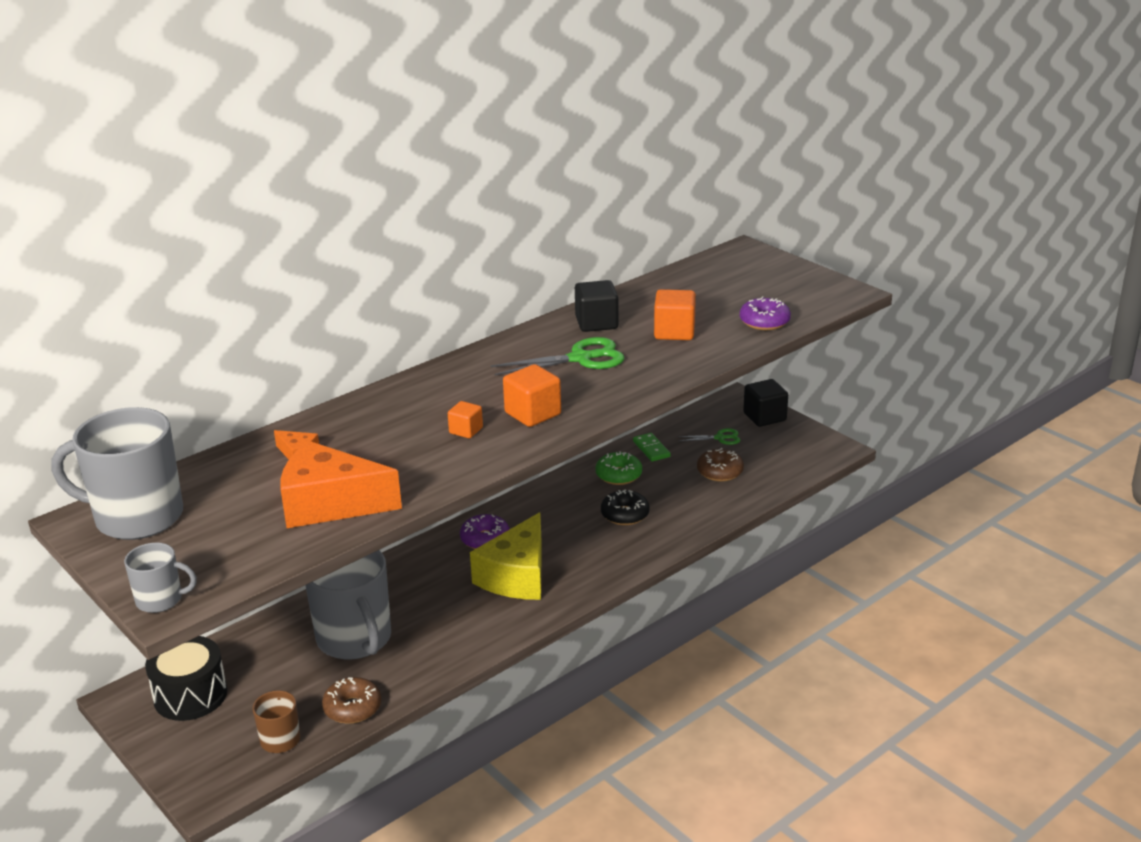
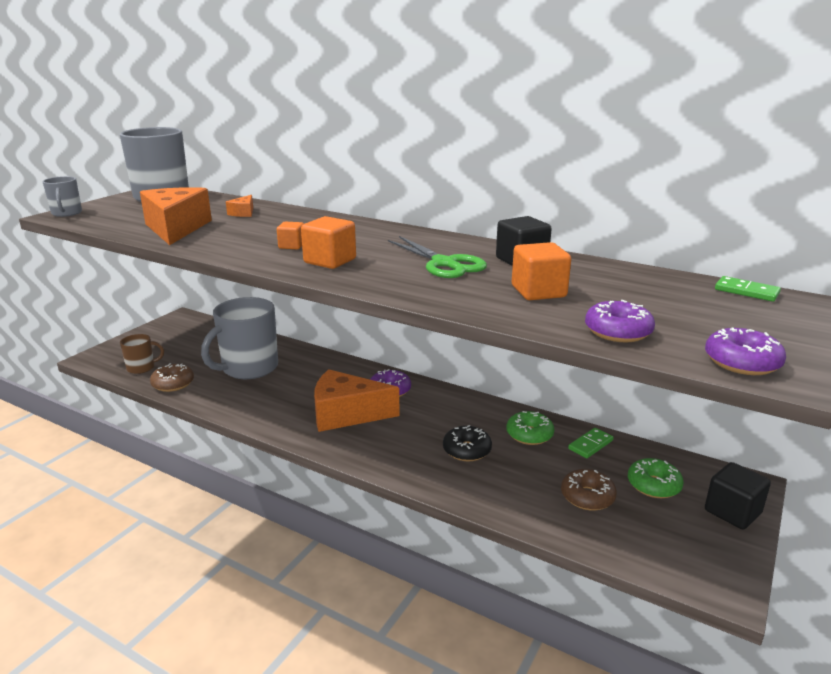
camera: 70 degrees right, 5 degrees down
black drum [145,636,227,721] -> none
yellow cheese [470,512,542,600] -> orange cheese [314,369,400,432]
green scissors [677,428,740,445] -> green donut [628,458,684,498]
none -> purple donut [705,327,786,375]
none -> green domino [715,276,781,302]

